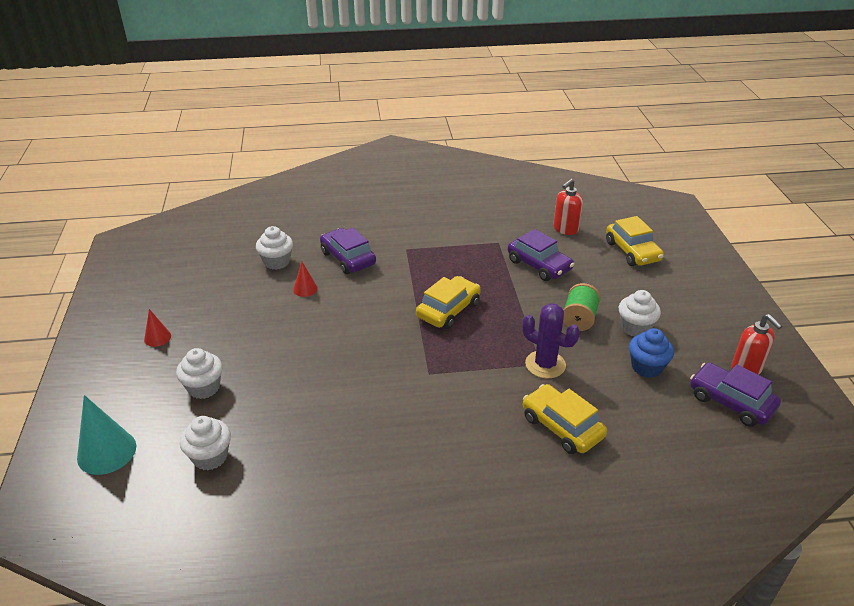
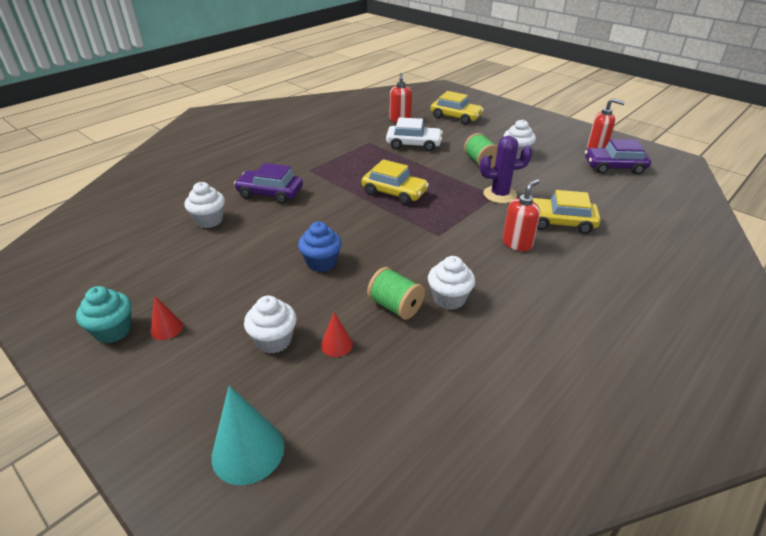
camera: 40 degrees left, 0 degrees up
white cupcake [180,416,231,470] -> white cupcake moved to [428,256,475,310]
red cone [293,262,318,297] -> red cone moved to [321,312,353,357]
yellow car [416,276,481,329] -> yellow car turned 120 degrees clockwise [362,159,429,205]
purple car [508,229,574,281] -> white car [386,117,443,151]
blue cupcake [629,328,674,378] -> blue cupcake moved to [298,222,342,272]
none -> turquoise cupcake [76,286,132,343]
none -> green spool [367,267,425,320]
none -> red soap dispenser [503,179,540,251]

